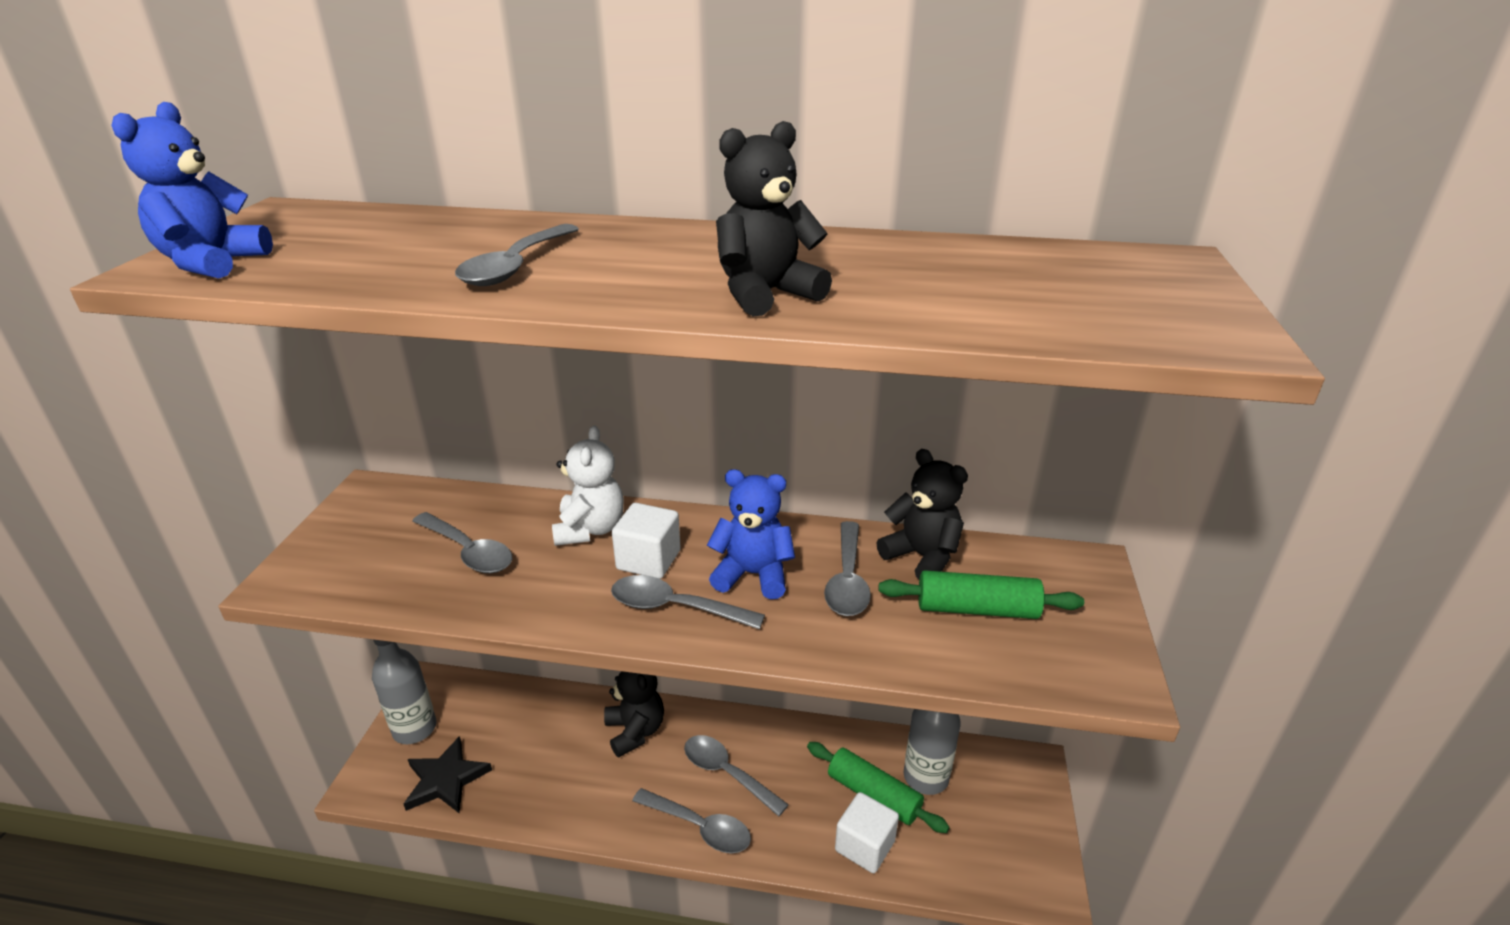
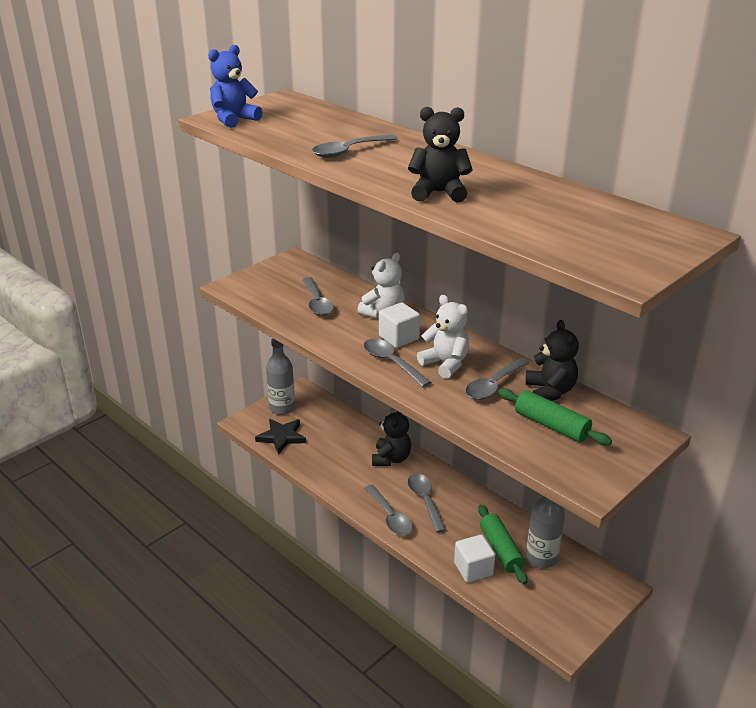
camera: 35 degrees right, 0 degrees up
blue teddy bear [707,469,795,599] -> white teddy bear [417,295,469,379]

